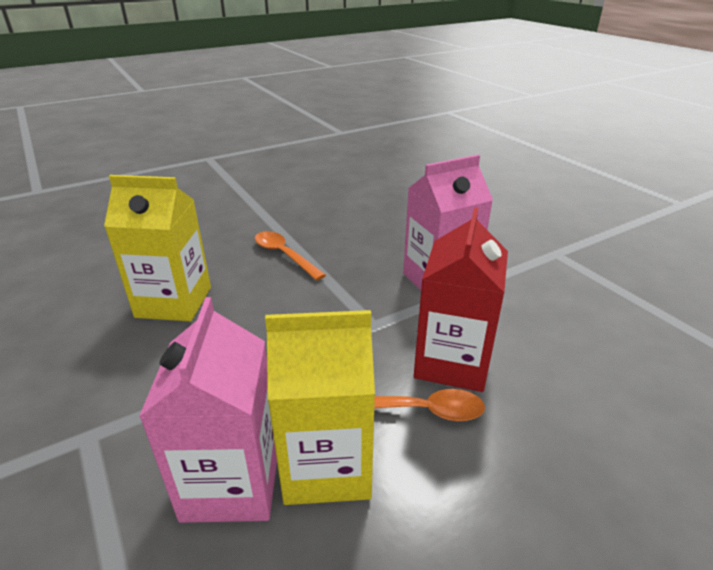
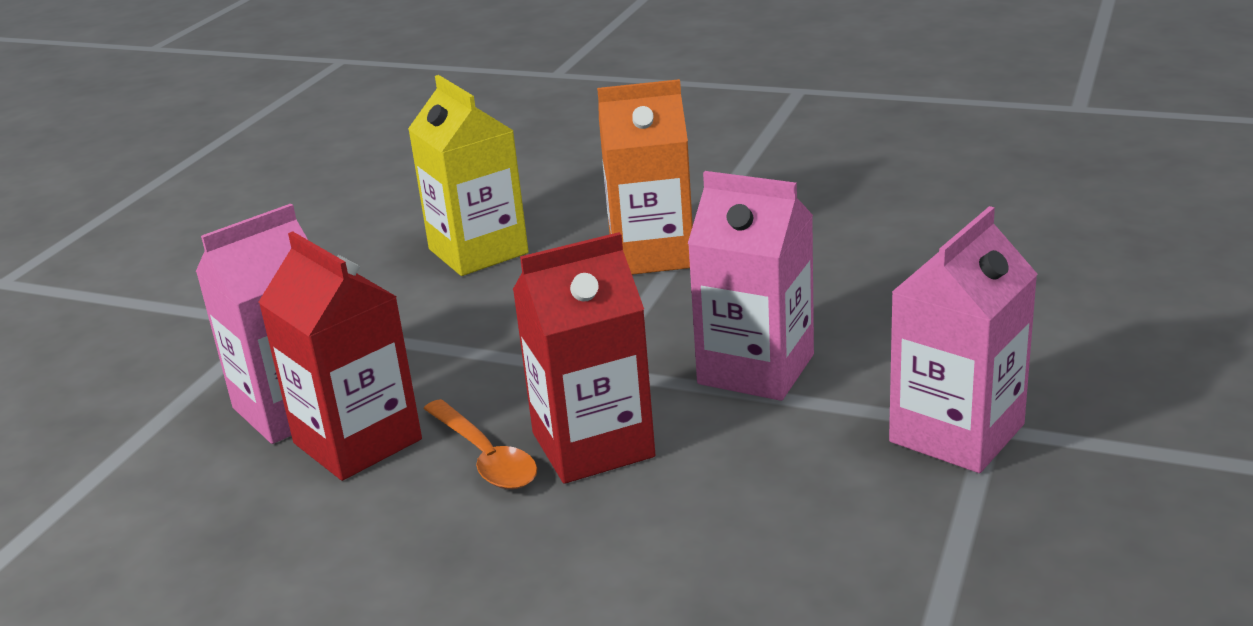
camera: 55 degrees right, 5 degrees down
orange spoon [255,231,326,280] -> orange carton [597,79,693,275]
yellow carton [265,310,375,505] -> red carton [259,232,422,481]
none -> pink carton [889,206,1037,473]

